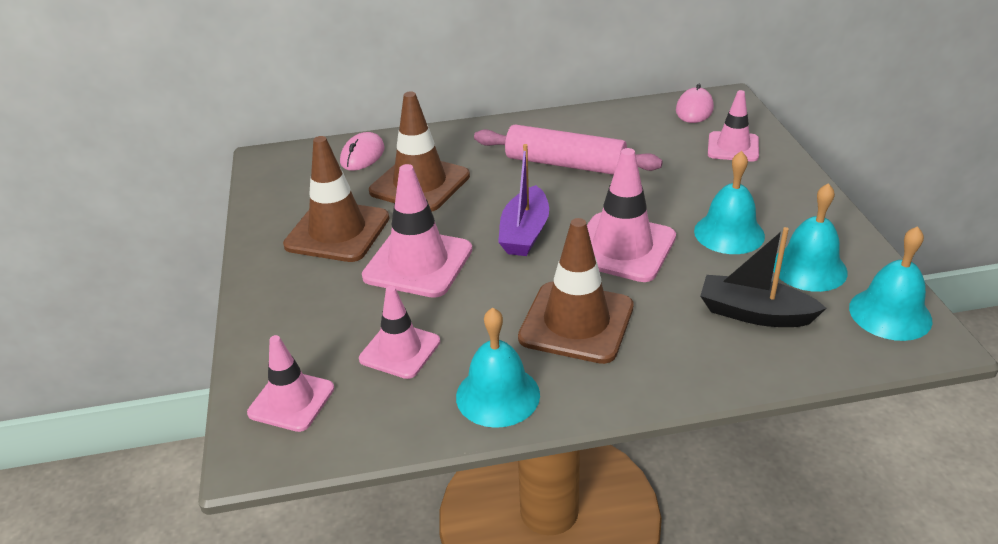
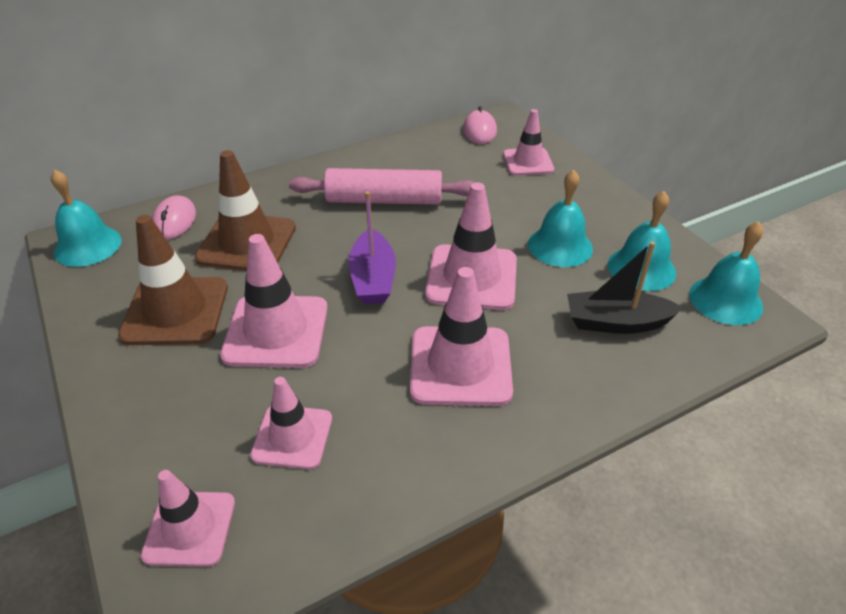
camera: 20 degrees left, 5 degrees up
turquoise bell [456,307,540,428] -> turquoise bell moved to [51,169,122,267]
brown traffic cone [518,218,634,364] -> pink traffic cone [410,267,513,406]

